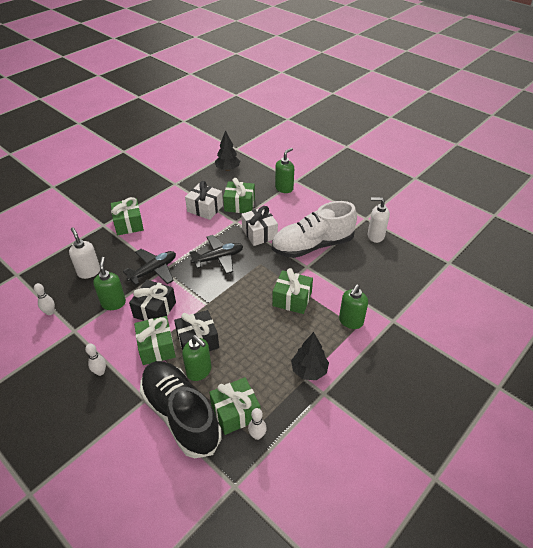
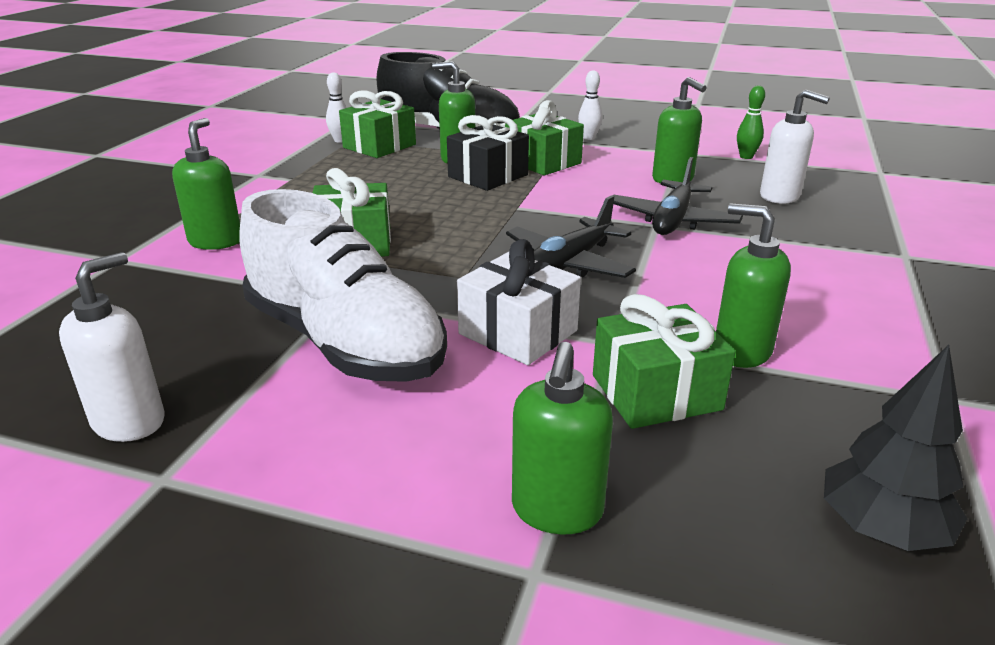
camera: 155 degrees right, 15 degrees down
white bowling pin [34,283,55,315] -> green bowling pin [737,85,765,159]
green gift [111,197,144,235] -> none
black gift [129,280,176,321] -> none
white gift [185,181,223,220] -> green soap dispenser [716,203,791,368]
white shoe [272,201,357,258] -> white shoe turned 90 degrees clockwise [239,189,447,382]
black tree [291,332,329,380] -> none
white soap dispenser [368,197,390,243] -> white soap dispenser turned 45 degrees counterclockwise [59,252,164,442]

